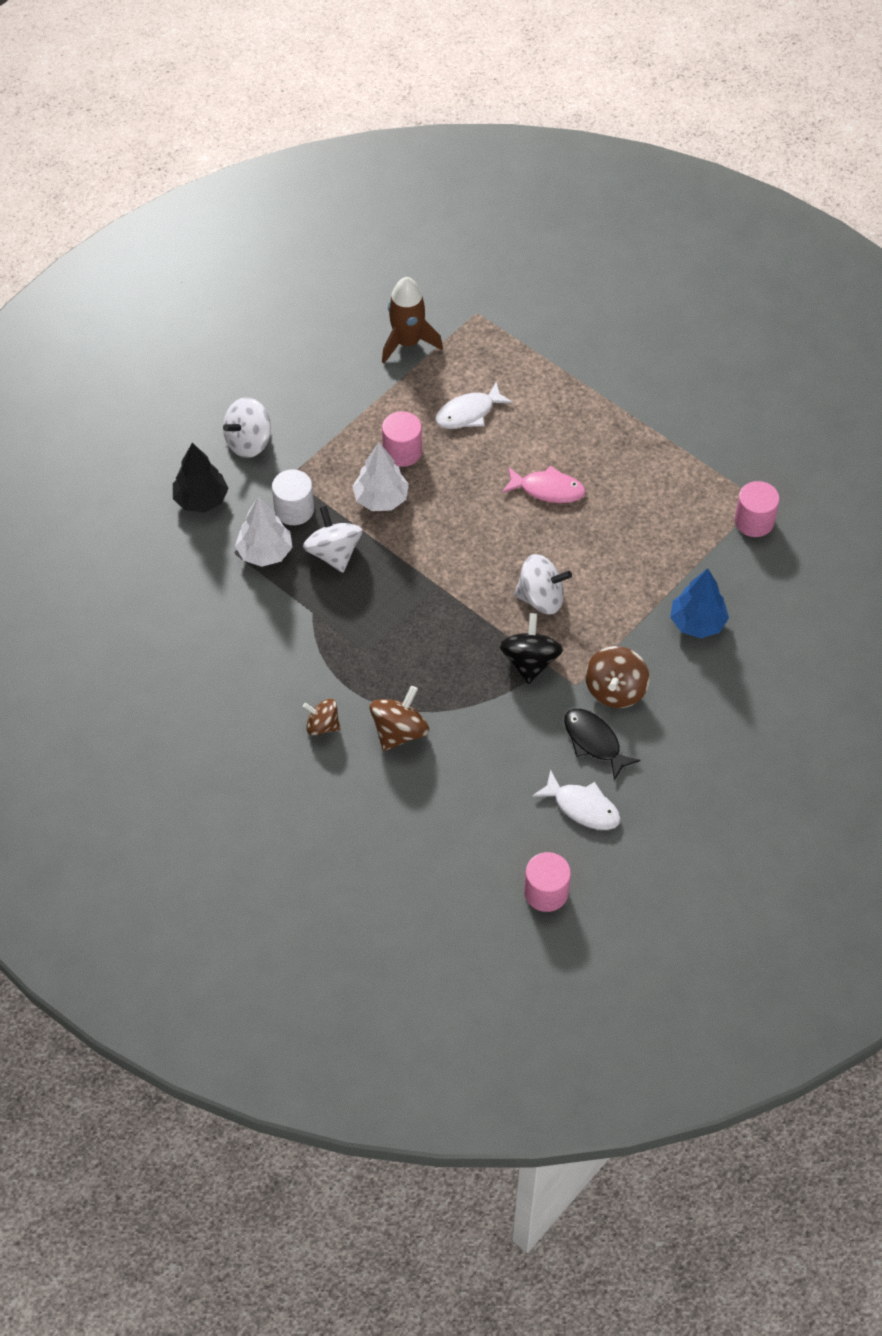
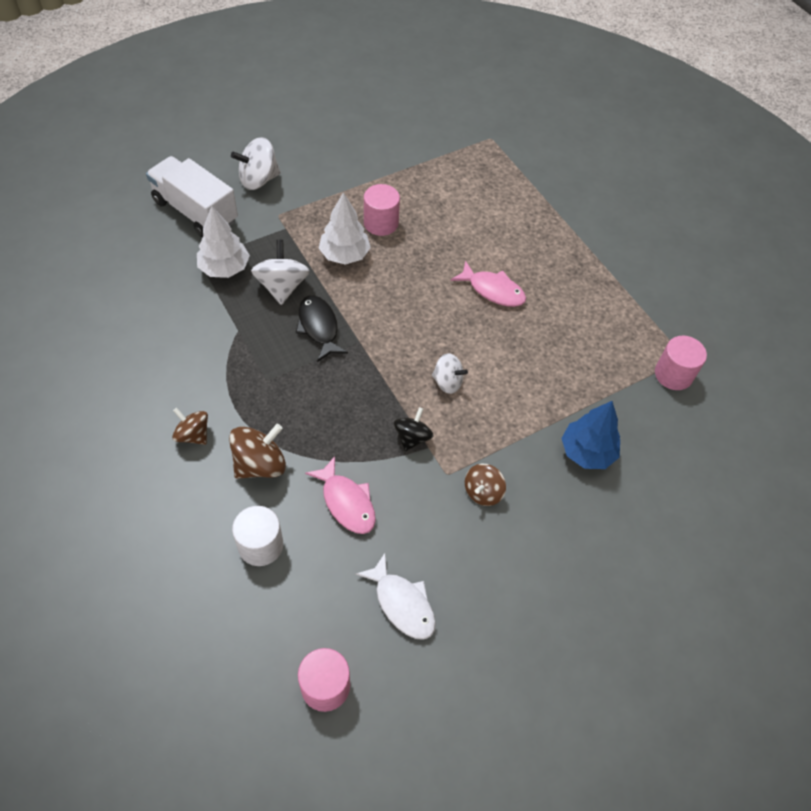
camera: 15 degrees right, 0 degrees up
black tree [173,443,229,512] -> white truck [146,156,238,238]
white cylinder [272,469,314,525] -> white cylinder moved to [232,506,283,566]
brown rocket [382,277,443,364] -> none
white fish [435,381,513,429] -> none
black spinning top [499,613,563,684] -> black spinning top [394,407,433,451], size x0.66
white spinning top [514,554,572,614] -> white spinning top [432,353,468,394], size x0.66
black fish [564,709,640,781] -> black fish moved to [296,295,348,362]
brown spinning top [585,646,650,708] -> brown spinning top [465,464,506,506], size x0.66
none -> pink fish [305,456,376,534]

